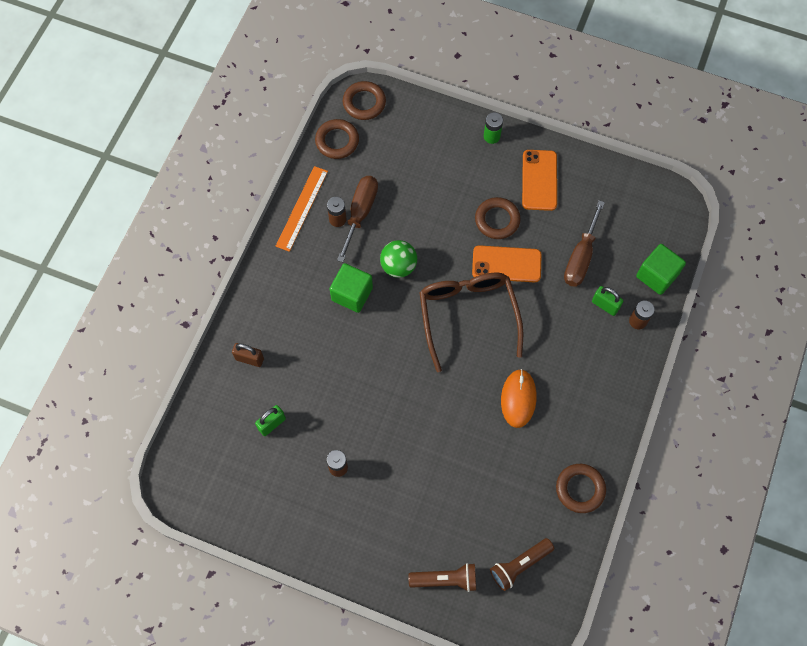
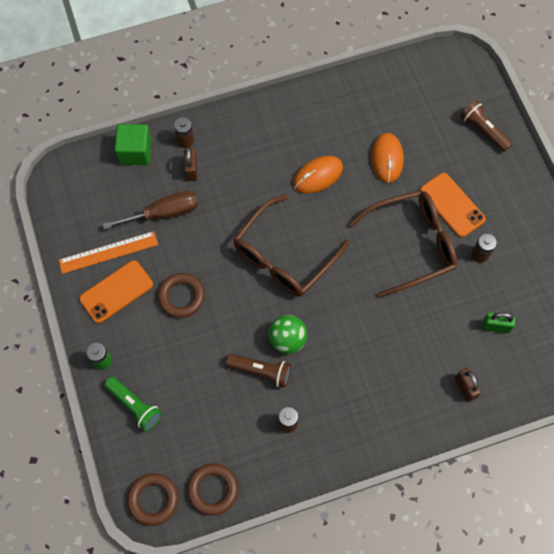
camera: 130 degrees left, 0 degrees up
orange ruler [276,166,328,252] -> orange ruler moved to [59,231,158,274]
green cube [330,263,373,313] -> none
brown screwdriver [337,176,378,262] -> none
orange phone [472,245,542,282] -> orange phone moved to [420,173,486,238]
brown flashlight [490,538,554,591] -> brown flashlight moved to [226,354,291,388]
brown ring [556,464,606,513] -> none
green padlock [592,286,623,316] -> brown padlock [184,147,197,181]
none -> green flashlight [104,377,162,431]
none -> brown glasses [349,190,457,297]
none -> orange mouse [371,133,404,183]

